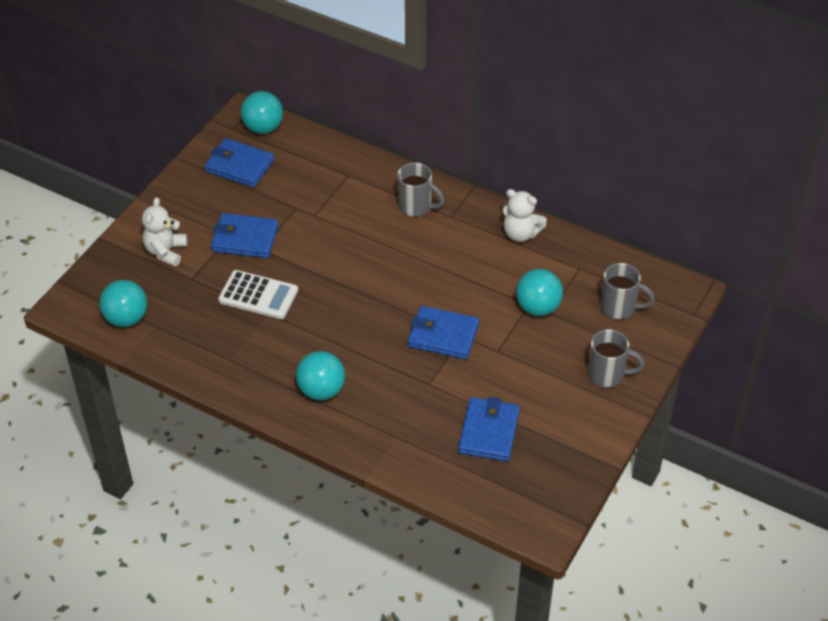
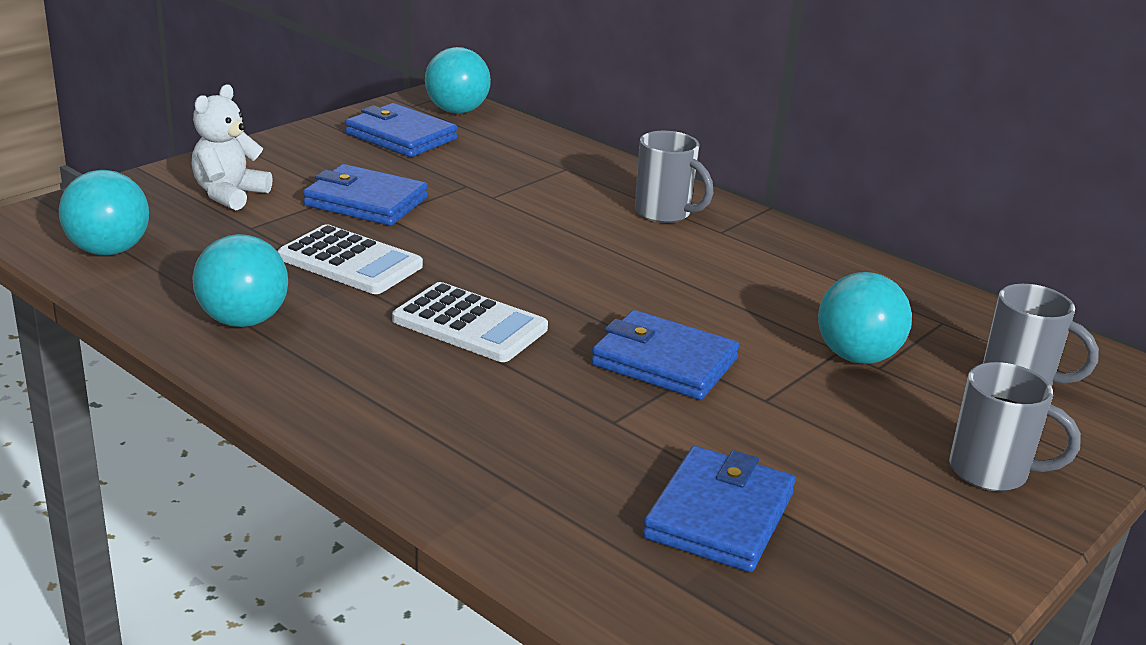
camera: 10 degrees right, 20 degrees down
turquoise ball [296,351,345,400] -> turquoise ball moved to [193,234,288,327]
white teddy bear [502,189,547,242] -> none
none -> white calculator [392,282,548,362]

